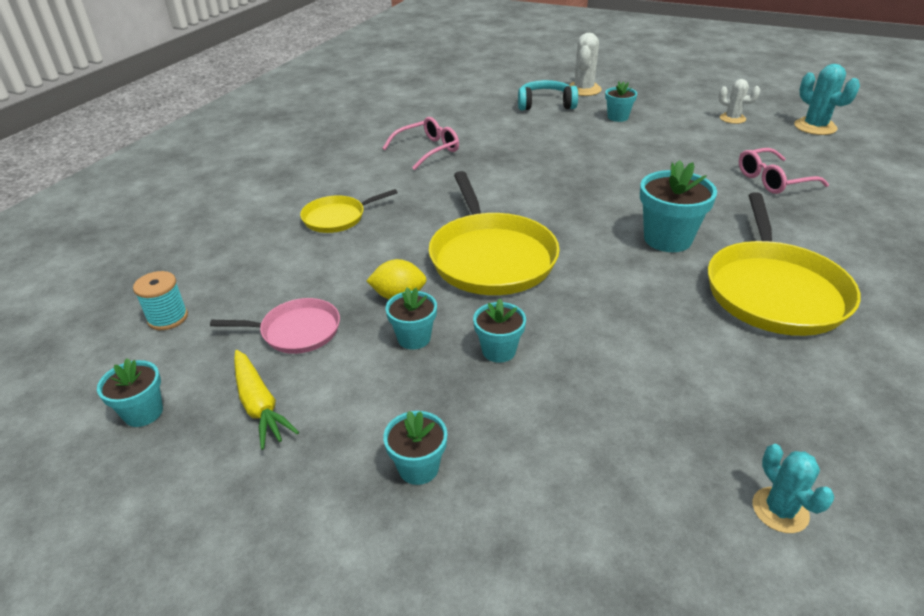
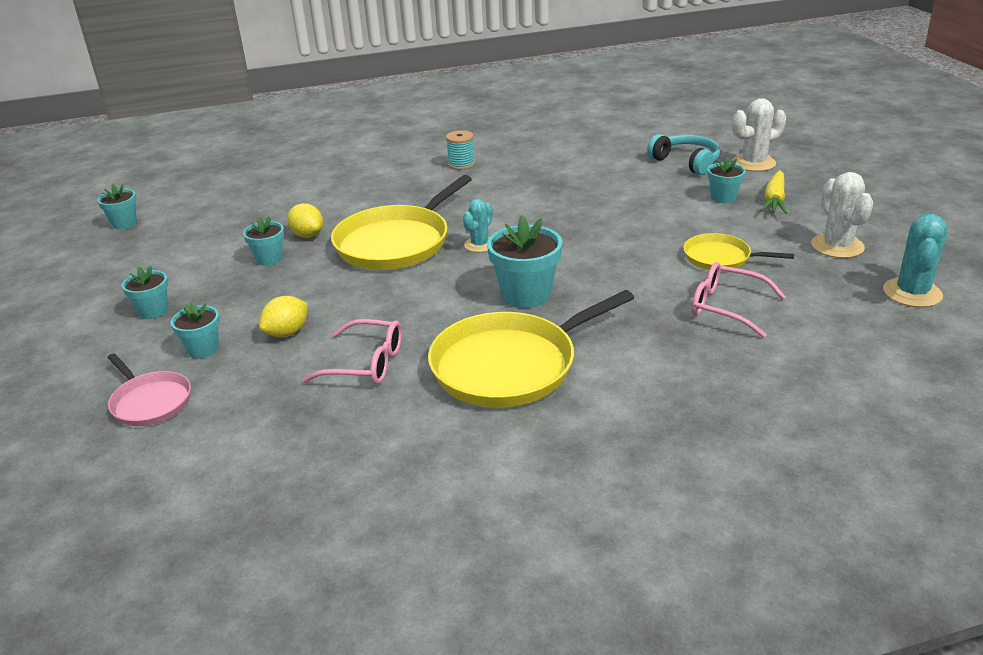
camera: 50 degrees right, 5 degrees down
turquoise spool [133,271,188,330] -> turquoise spool moved to [446,130,475,170]
pink pan [210,298,340,354] -> pink pan moved to [107,354,191,426]
yellow carrot [234,350,299,450] -> yellow carrot moved to [760,170,787,214]
yellow pan [300,189,398,233] -> yellow pan moved to [683,233,794,271]
pink glasses [383,117,459,170] -> pink glasses moved to [302,319,402,384]
turquoise flower pot [473,299,526,363] -> turquoise flower pot moved to [171,301,220,358]
white cactus [718,79,760,124] -> white cactus [811,172,873,258], size x1.53
turquoise cactus [753,444,834,533] -> turquoise cactus moved to [463,199,493,252]
none -> yellow lemon [259,296,308,337]

